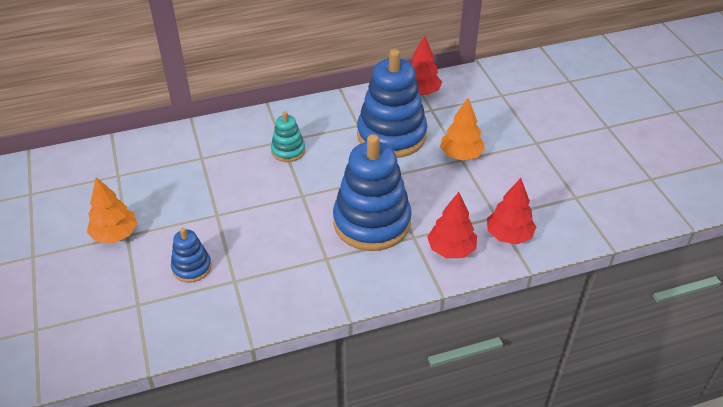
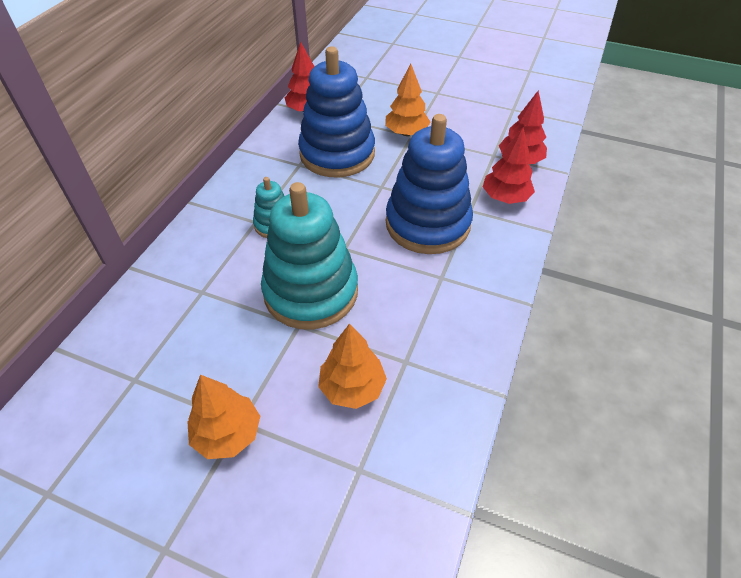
camera: 50 degrees left, 5 degrees up
blue stacking toy [171,228,212,283] -> orange tree [318,324,387,409]
none -> turquoise stacking toy [261,182,358,330]

